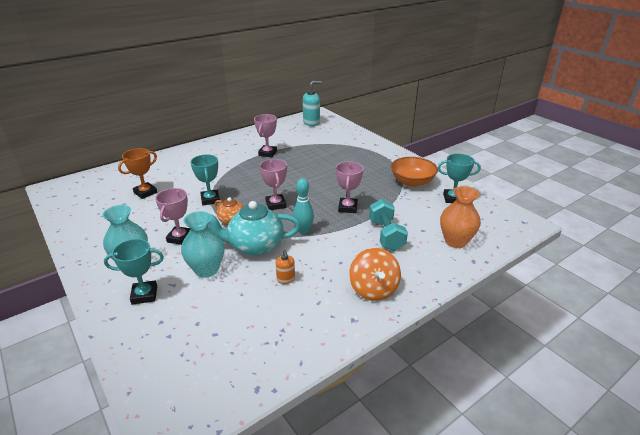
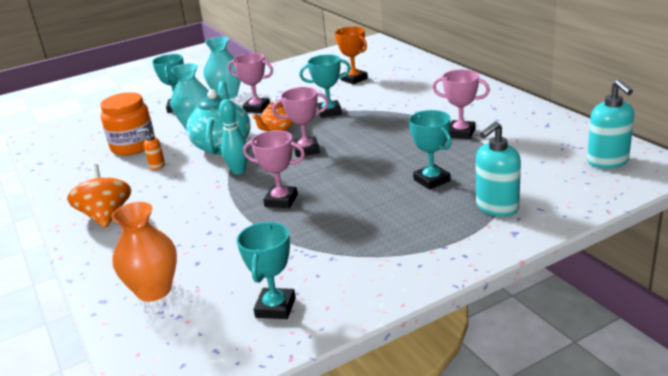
camera: 100 degrees right, 5 degrees down
orange spinning top [349,248,401,301] -> orange spinning top turned 75 degrees clockwise [67,164,131,228]
turquoise dumbbell [369,199,408,251] -> none
orange bowl [391,157,438,187] -> none
none -> orange jar [100,92,155,155]
none -> turquoise trophy [409,110,452,190]
none -> turquoise soap dispenser [476,121,521,217]

